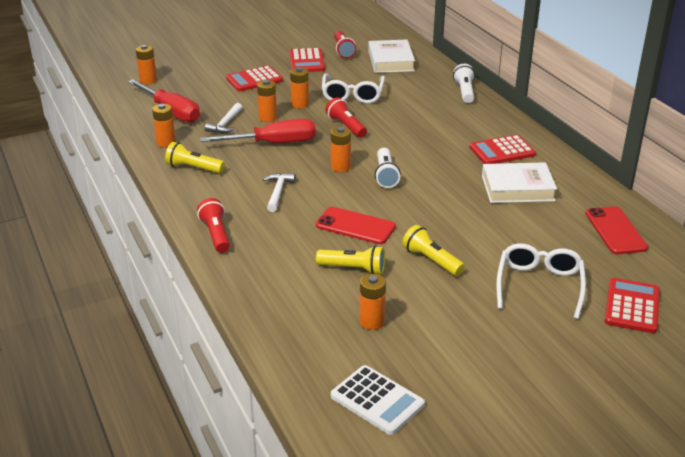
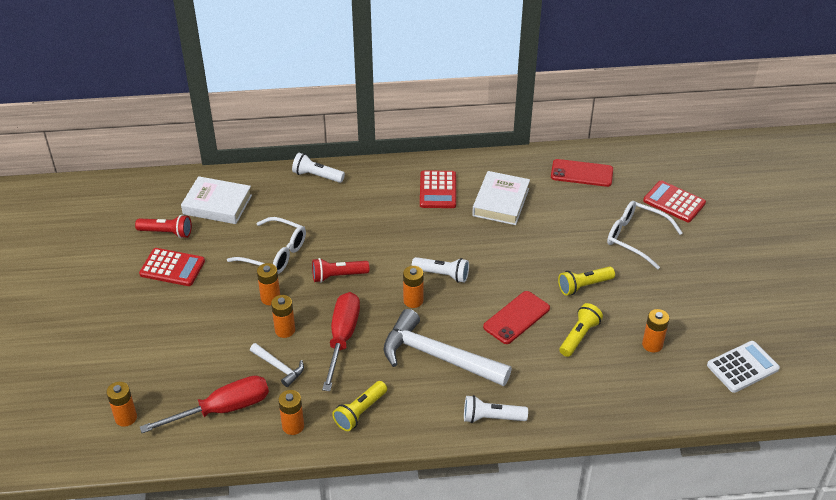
camera: 70 degrees left, 10 degrees up
red flashlight [197,198,230,253] -> white flashlight [464,395,528,423]
red calculator [226,65,283,91] -> none
white hammer [263,173,296,212] -> white hammer [384,309,512,386], size x2.11

